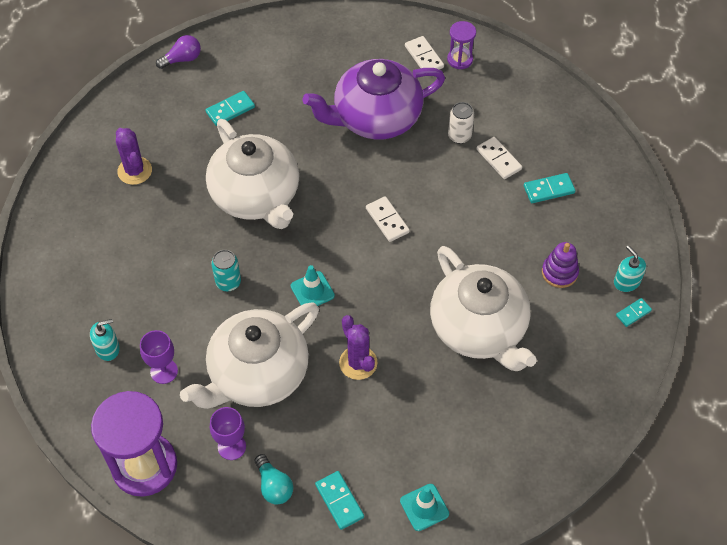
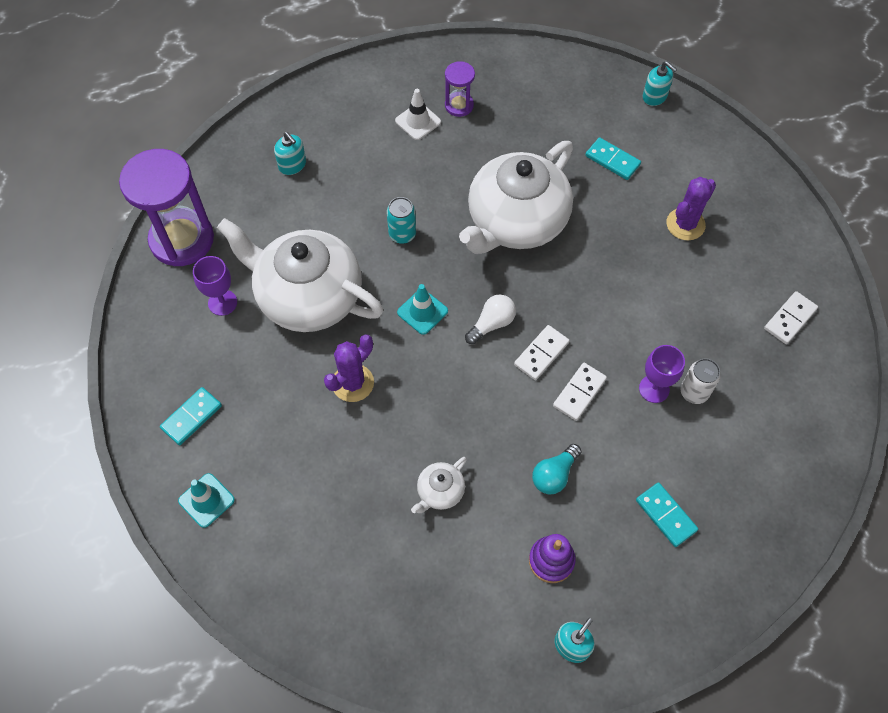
camera: 70 degrees right, 5 degrees up
purple cactus [116,128,152,185] -> purple cactus moved to [667,177,716,241]
purple goblet [140,330,178,384] -> purple goblet moved to [639,345,685,403]
purple light bulb [156,35,201,69] -> turquoise soap dispenser [643,61,677,106]
turquoise light bulb [255,454,293,505] -> turquoise light bulb moved to [532,444,582,495]
purple teapot [303,59,445,140] -> none
white teapot [430,246,537,371] -> white teapot [411,457,467,513], size x0.41
purple hourglass [447,21,476,69] -> purple hourglass moved to [445,61,475,117]
white domino [477,137,522,179] -> white domino moved to [553,363,607,421]
turquoise domino [616,298,652,327] -> none
none -> white traffic cone [395,89,441,140]
none -> white light bulb [465,294,516,344]

